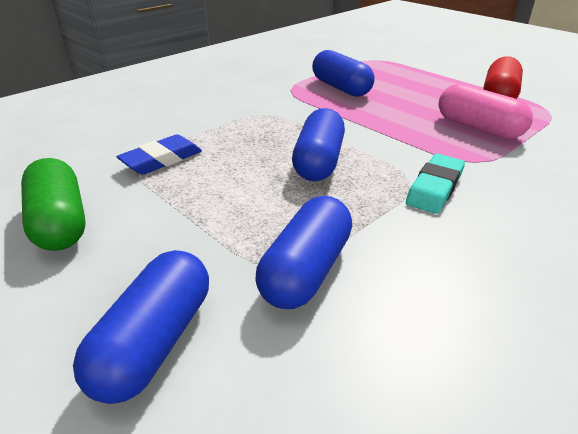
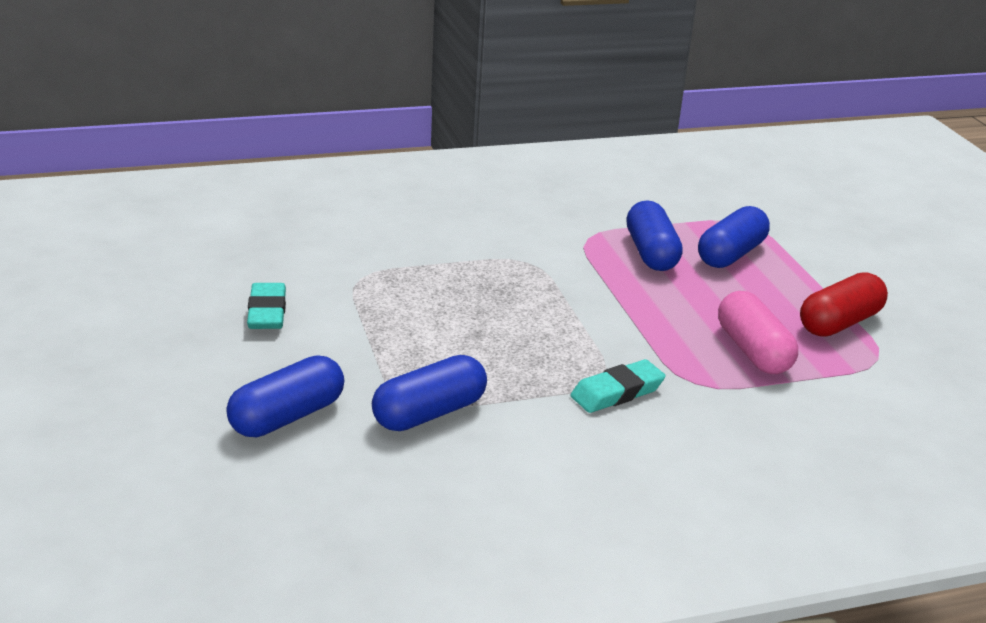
camera: 25 degrees right, 5 degrees down
green capsule [21,158,86,251] -> turquoise eraser [247,283,286,329]
blue eraser [116,134,202,175] -> none
blue capsule [292,108,345,181] -> blue capsule moved to [698,206,770,268]

